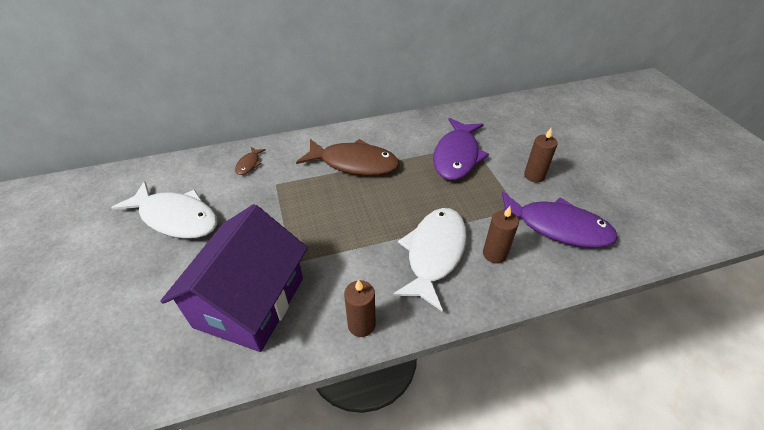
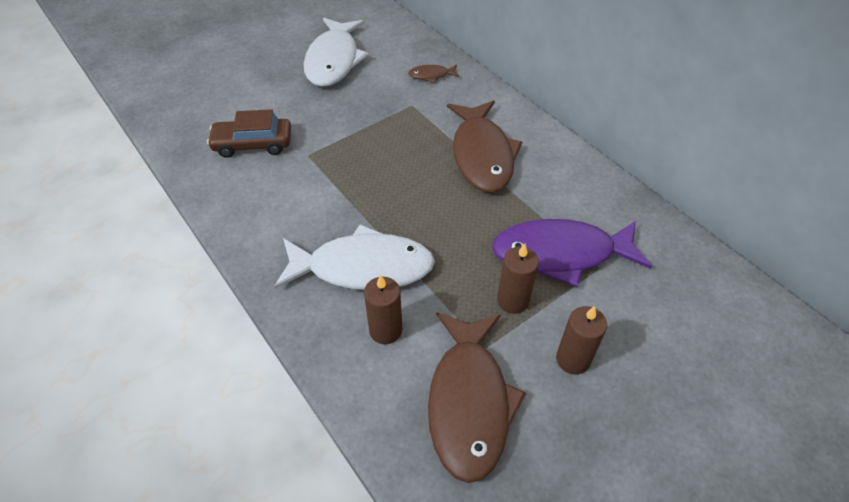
camera: 70 degrees right, 5 degrees up
purple house [160,204,308,352] -> brown car [207,109,291,158]
brown candle [344,279,376,337] -> brown candle moved to [497,243,539,314]
purple fish [502,191,618,248] -> brown fish [428,312,526,483]

